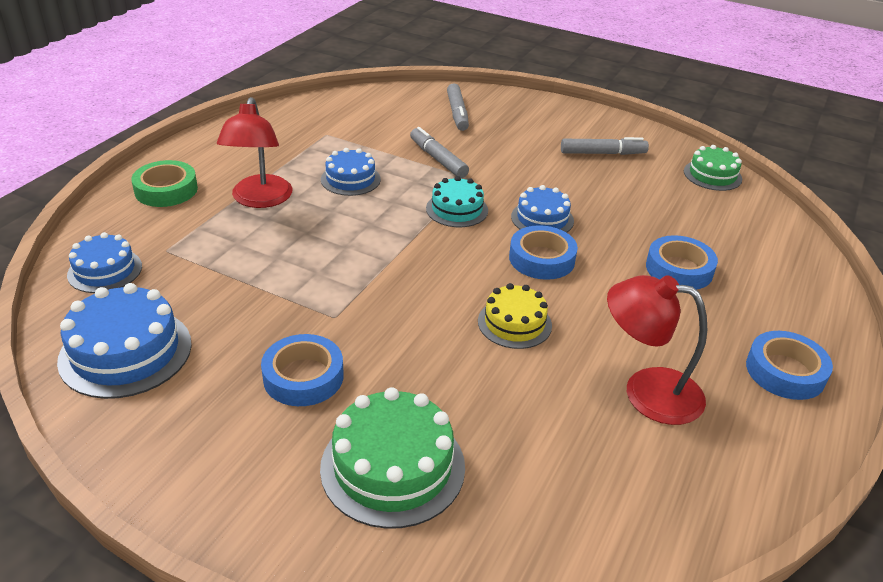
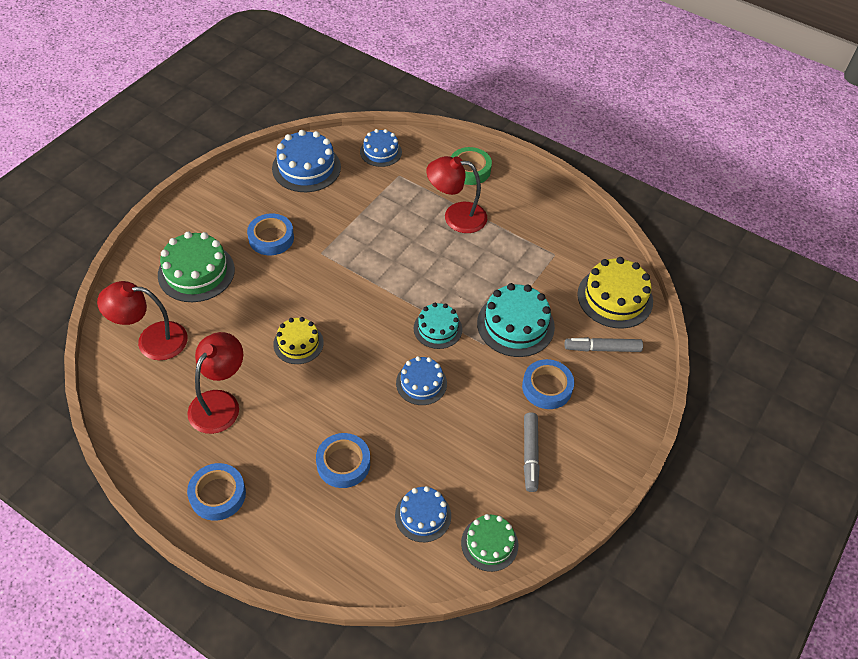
camera: 95 degrees right, 15 degrees up
blue cake [321,148,381,196] -> blue cake moved to [395,486,451,542]
grey marker [410,127,469,178] -> turquoise cake [477,283,555,357]
blue tape [509,225,578,280] -> blue tape moved to [522,359,574,409]
none -> red lamp [97,281,188,360]
none -> yellow cake [577,257,653,328]

